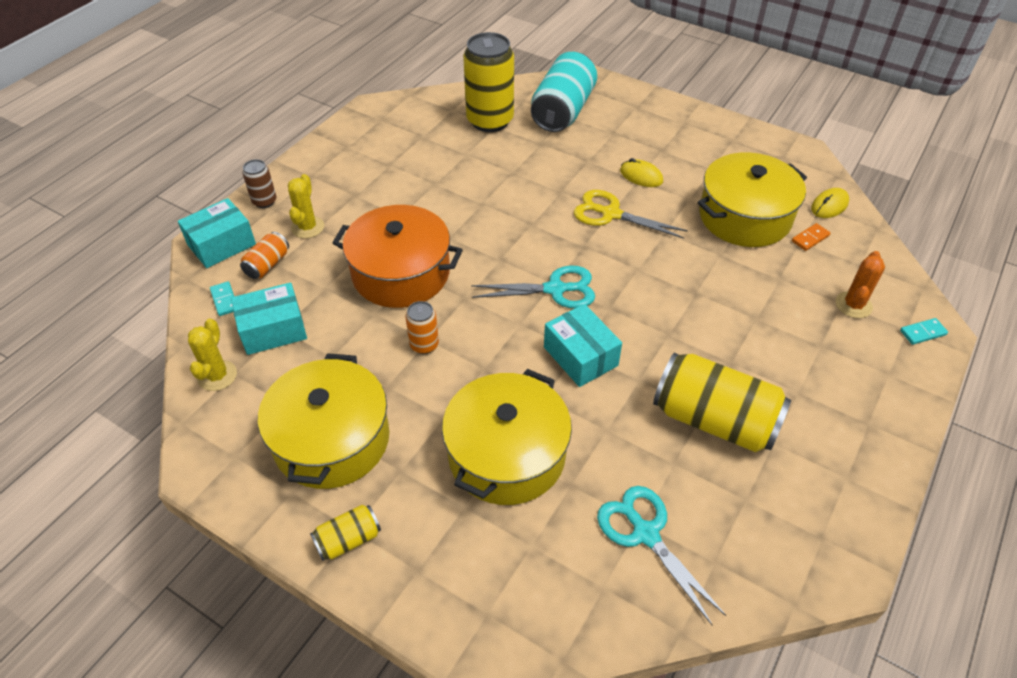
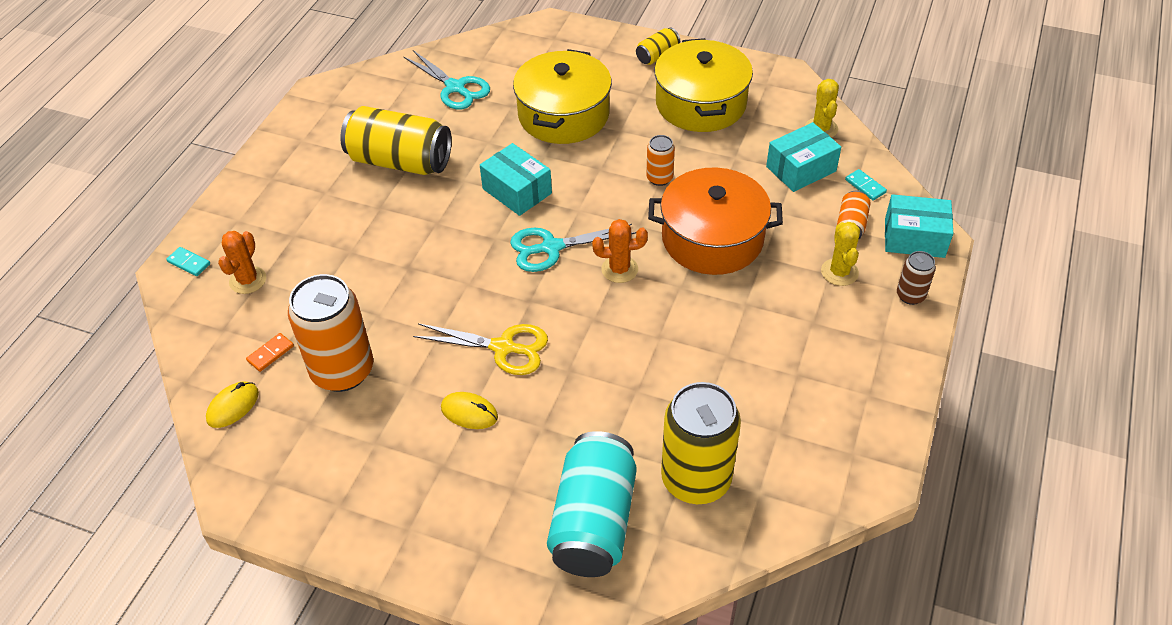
camera: 170 degrees right, 0 degrees up
turquoise box [178,198,256,268] -> turquoise box turned 60 degrees clockwise [885,194,953,258]
yellow pot [697,152,807,247] -> orange can [288,274,373,392]
turquoise domino [900,318,948,345] -> turquoise domino turned 60 degrees clockwise [166,247,210,276]
none -> orange cactus [592,219,648,283]

